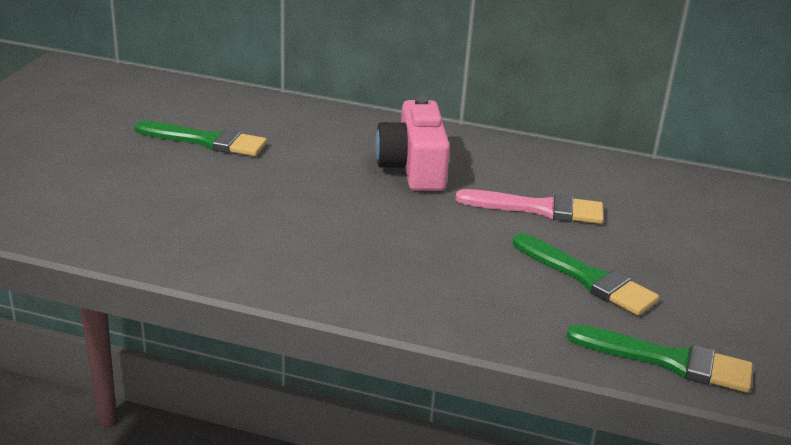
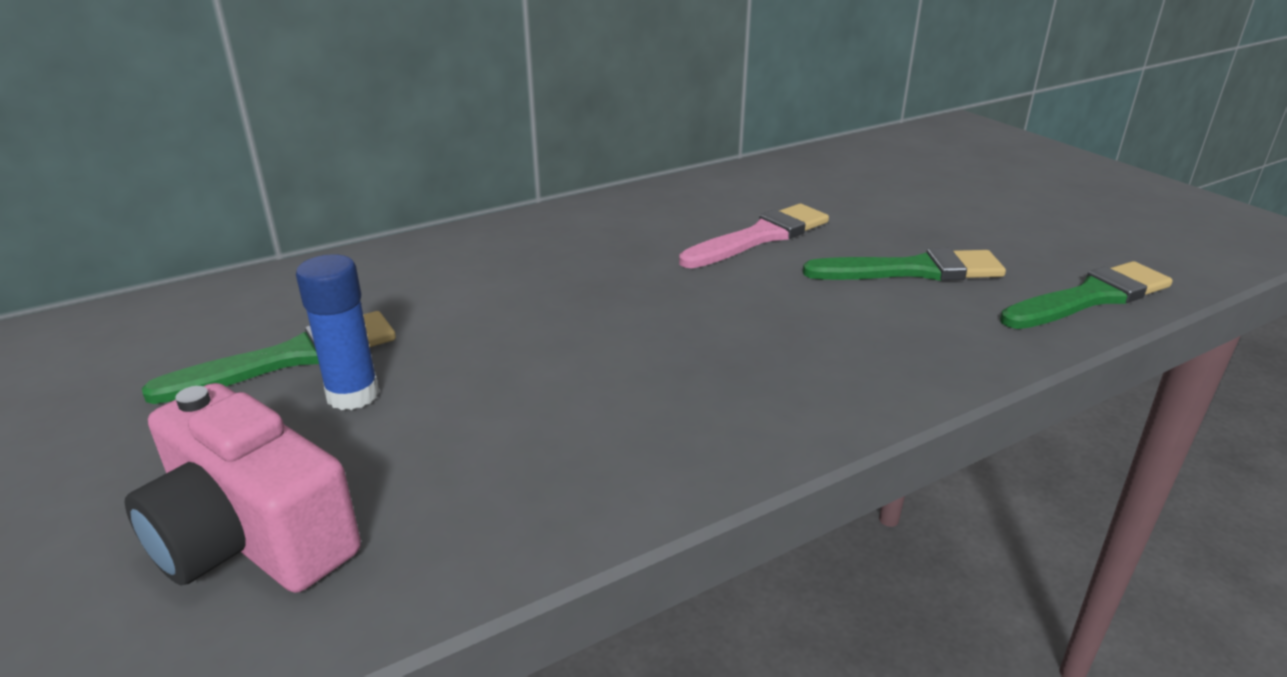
camera: 45 degrees left, 0 degrees up
pink camera [375,97,450,191] -> pink camera moved to [125,383,361,593]
none -> blue glue stick [296,254,379,410]

